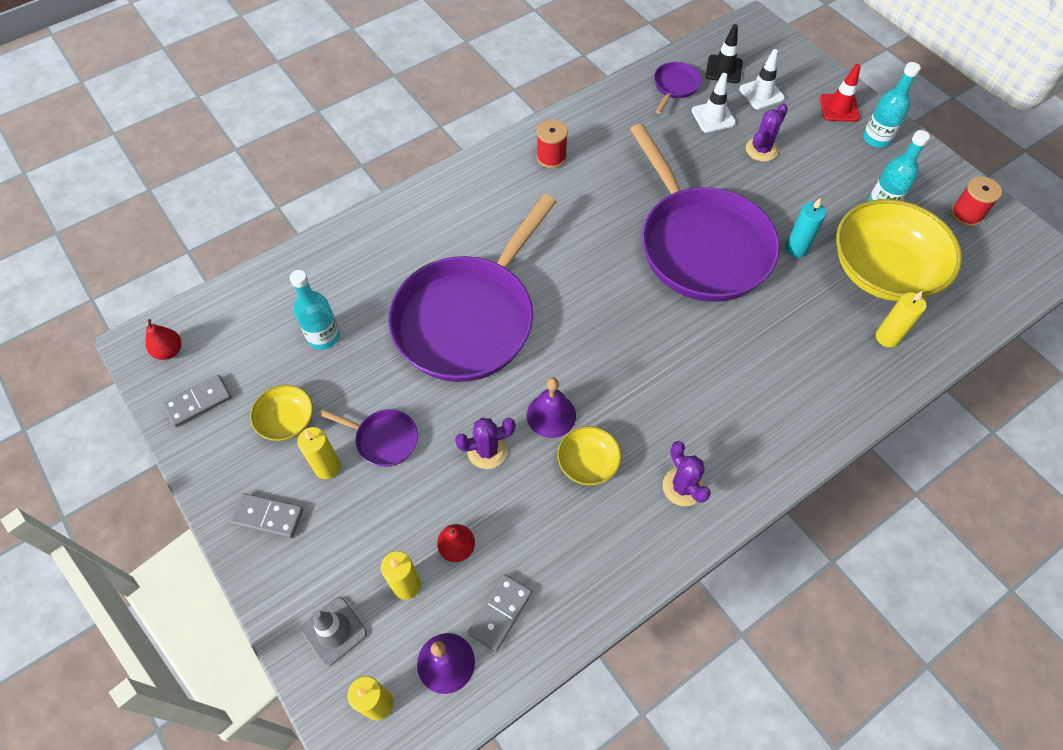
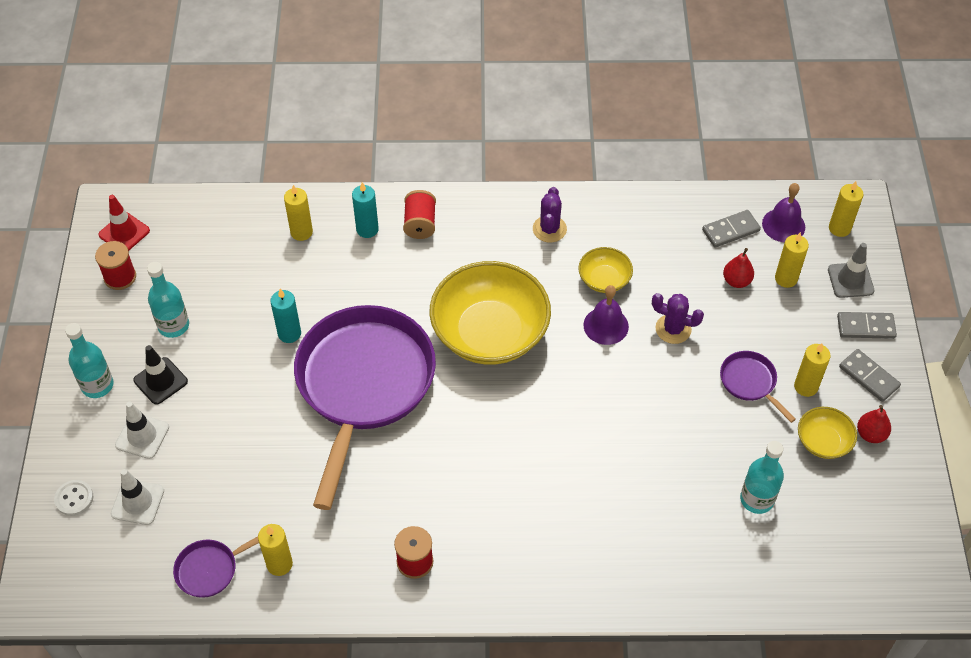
camera: 145 degrees left, 5 degrees down
red pear [146,319,181,360] -> red pear moved to [857,405,891,443]
grey domino [163,375,232,427] -> grey domino moved to [837,312,897,339]
purple pan [388,194,557,382] -> none
white traffic cone [692,73,736,133] -> white traffic cone moved to [115,402,169,459]
black traffic cone [705,24,743,83] -> black traffic cone moved to [133,345,188,405]
purple cactus [746,103,788,162] -> none
red traffic cone [820,64,861,122] -> red traffic cone moved to [98,195,150,251]
yellow bowl [836,199,962,301] -> yellow bowl moved to [430,261,551,365]
none -> white button [54,480,93,516]
none -> yellow candle [258,524,293,576]
none -> turquoise candle [352,182,379,238]
none -> red spool [403,190,436,239]

